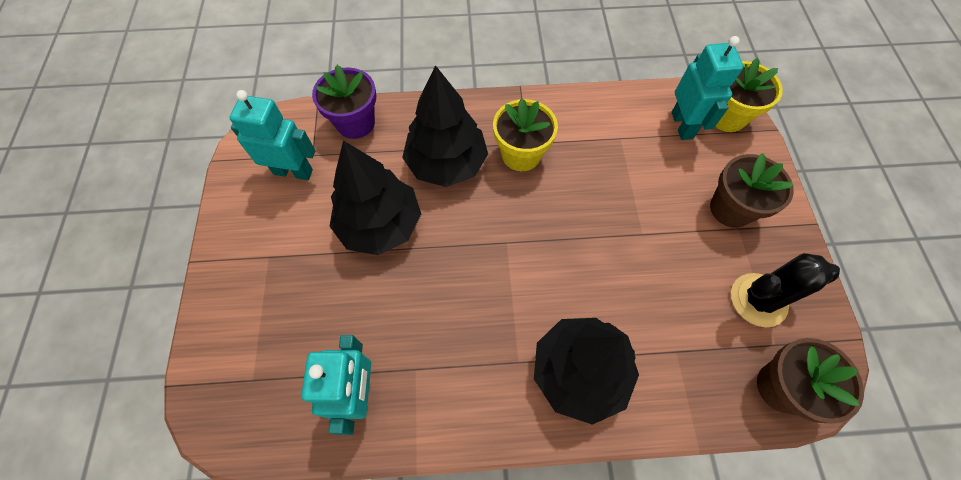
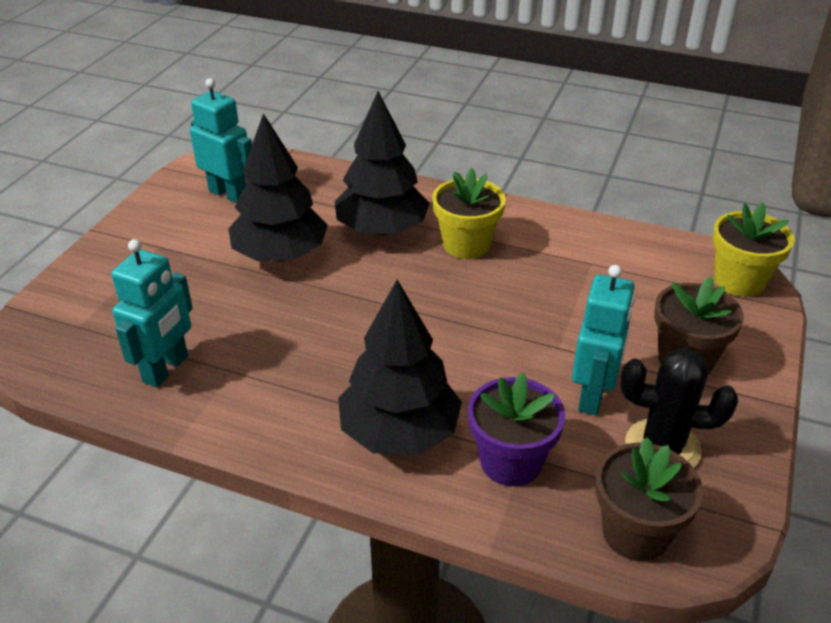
camera: 25 degrees right, 25 degrees down
purple flower pot [312,65,376,139] -> purple flower pot moved to [468,373,565,486]
turquoise robot [672,36,744,140] -> turquoise robot moved to [572,265,635,415]

